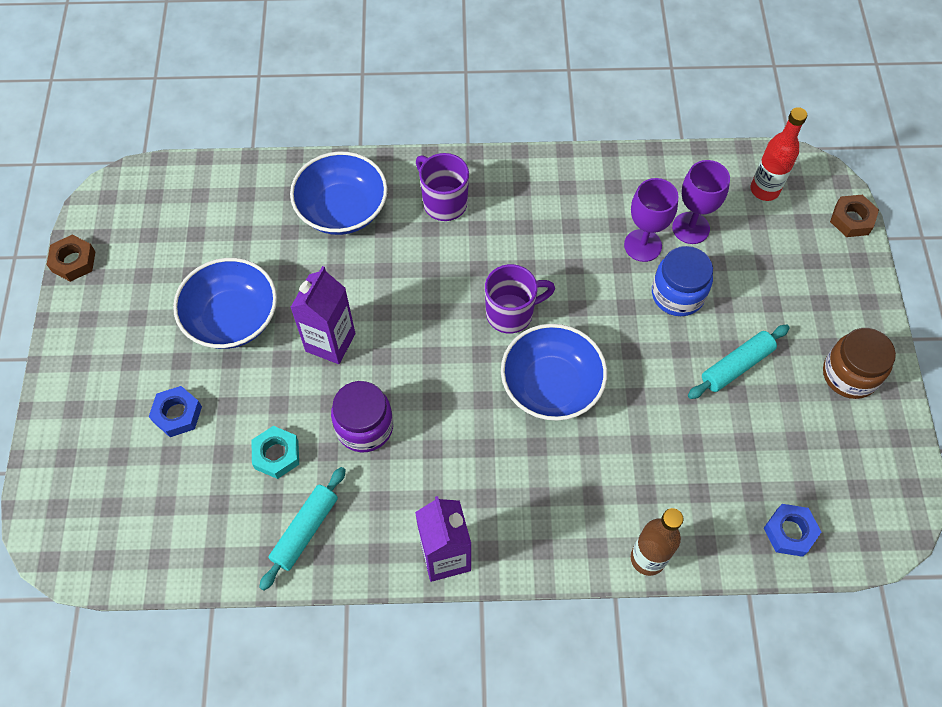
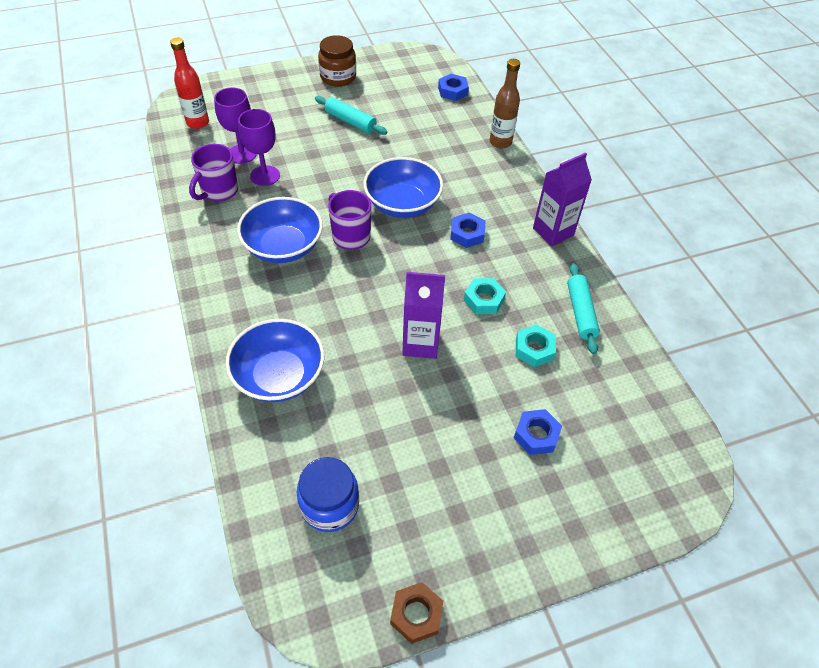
camera: 110 degrees left, 10 degrees down
blue bowl [173,258,277,349] -> blue bowl moved to [237,197,323,263]
turquoise rolling pin [259,467,346,590] -> turquoise rolling pin turned 75 degrees clockwise [567,263,600,354]
purple jar [331,381,393,452] -> turquoise nut [464,278,506,314]
purple mug [416,153,469,221] -> purple mug moved to [189,144,238,201]
blue jar [652,246,713,316] -> blue jar moved to [297,457,359,532]
brown nut [830,195,879,237] -> none
none -> blue nut [450,212,486,248]

